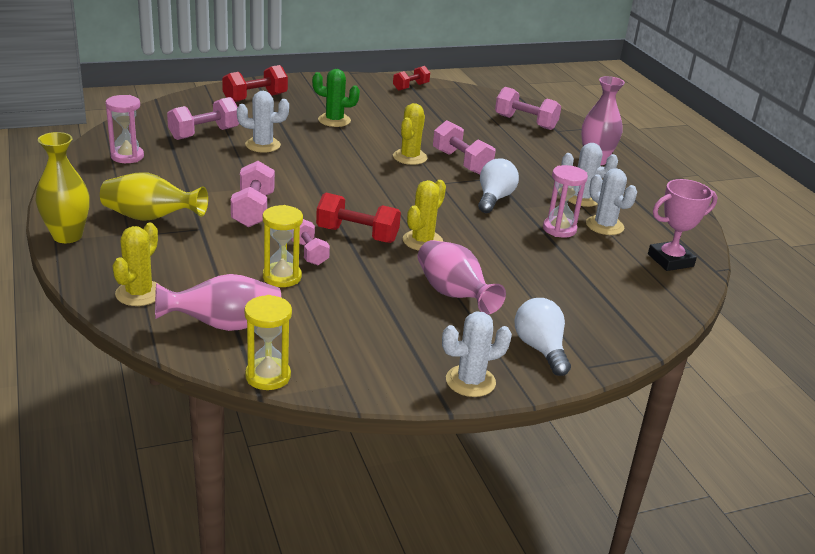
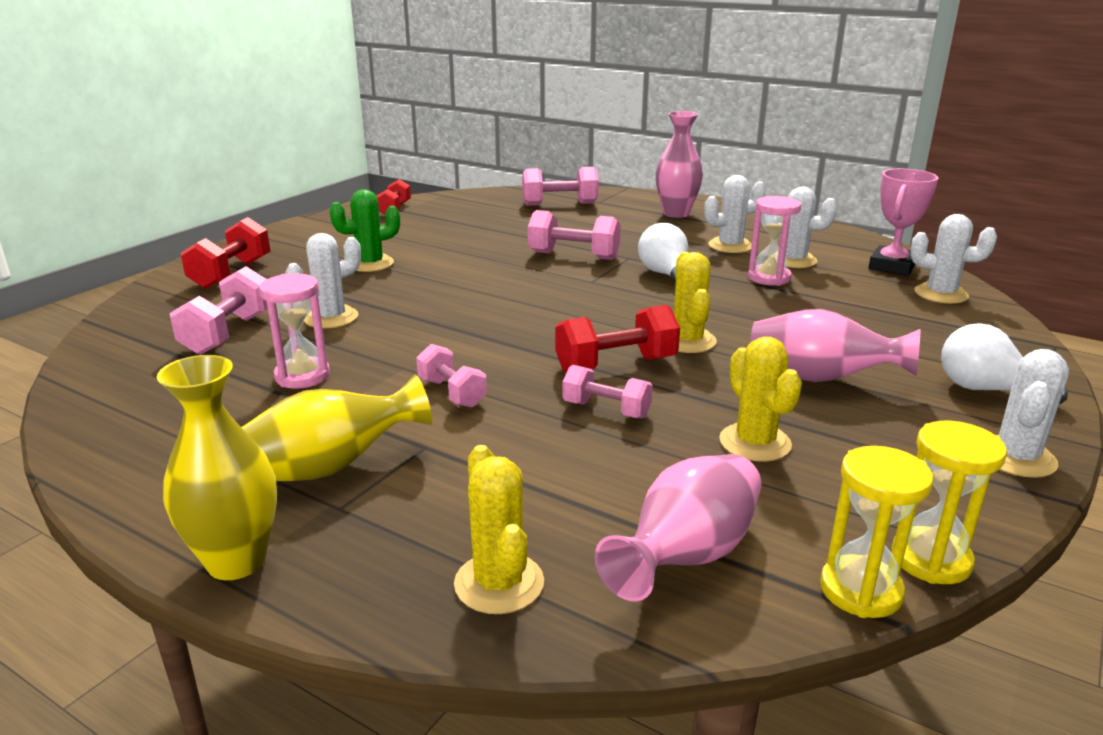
camera: 35 degrees left, 5 degrees down
pink hourglass [106,95,144,163] -> pink hourglass moved to [259,274,330,389]
pink dumbbell [231,161,275,227] -> pink dumbbell [416,344,487,408], size x0.66
yellow hourglass [263,205,303,287] -> yellow hourglass moved to [892,421,1007,584]
yellow cactus [393,103,428,165] -> yellow cactus moved to [720,337,802,462]
none -> white cactus [910,214,997,304]

